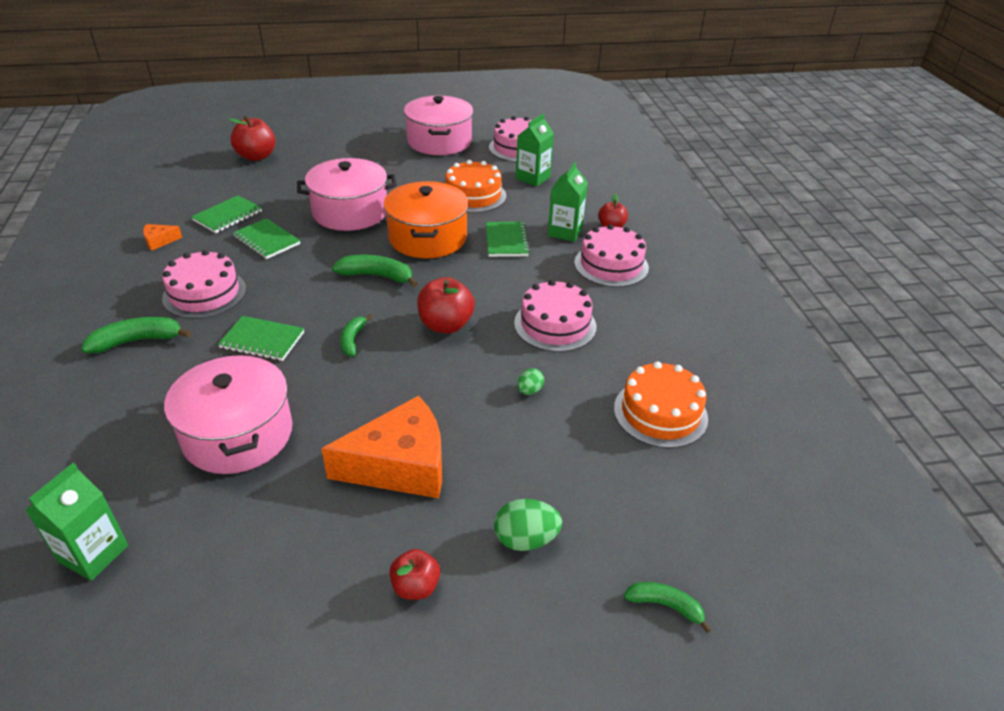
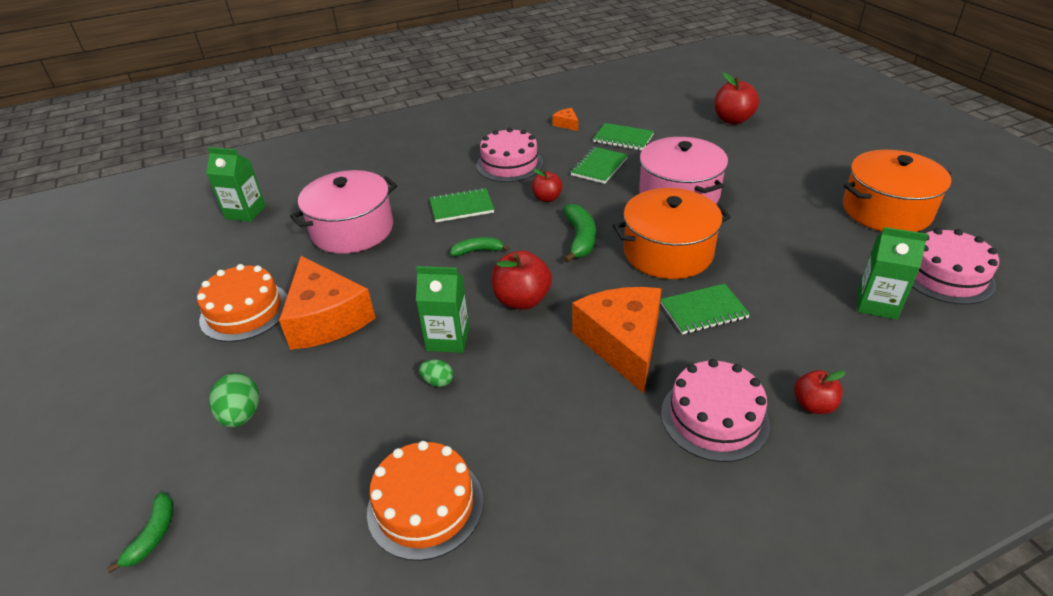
camera: 80 degrees right, 0 degrees up
green banana [81,317,191,353] -> none
green notebook [218,316,304,361] -> green notebook turned 75 degrees clockwise [430,188,494,222]
red apple [389,549,440,600] -> red apple moved to [532,168,563,202]
pink pot [404,96,473,155] -> orange pot [843,150,952,232]
orange cake [446,160,506,213] -> orange cake moved to [197,264,287,342]
pink cake [514,280,596,352] -> none
green carton [548,162,588,242] -> green carton moved to [416,266,470,353]
none -> orange cheese [572,287,662,393]

